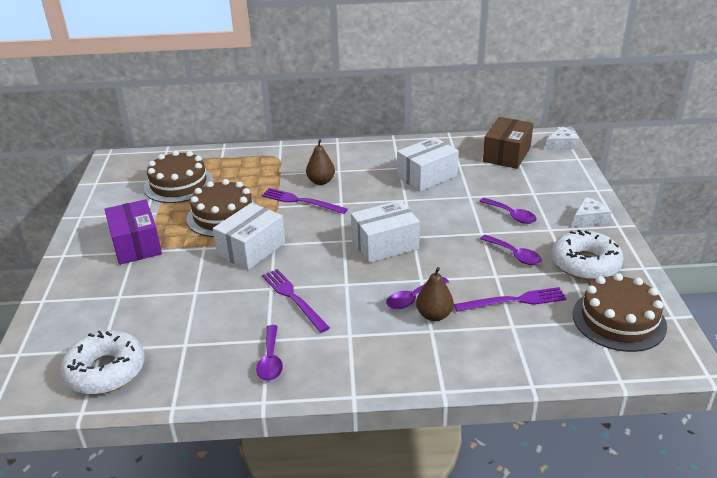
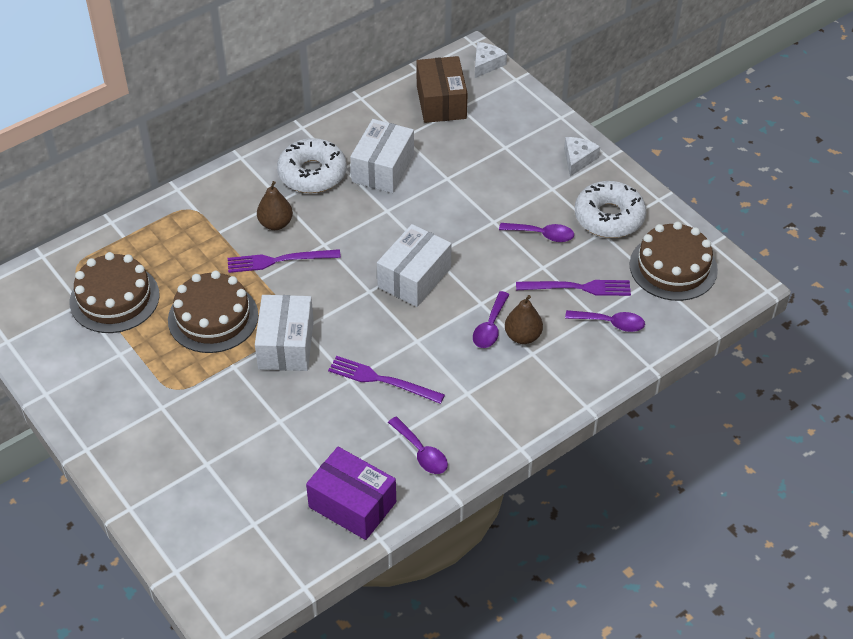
camera: 35 degrees left, 15 degrees up
white donut [61,330,145,395] -> white donut moved to [277,138,347,193]
purple box [104,199,162,265] -> purple box moved to [306,447,396,540]
purple fork [454,287,567,312] -> purple fork turned 45 degrees clockwise [516,280,631,296]
purple spoon [479,198,537,224] -> purple spoon moved to [565,310,645,332]

